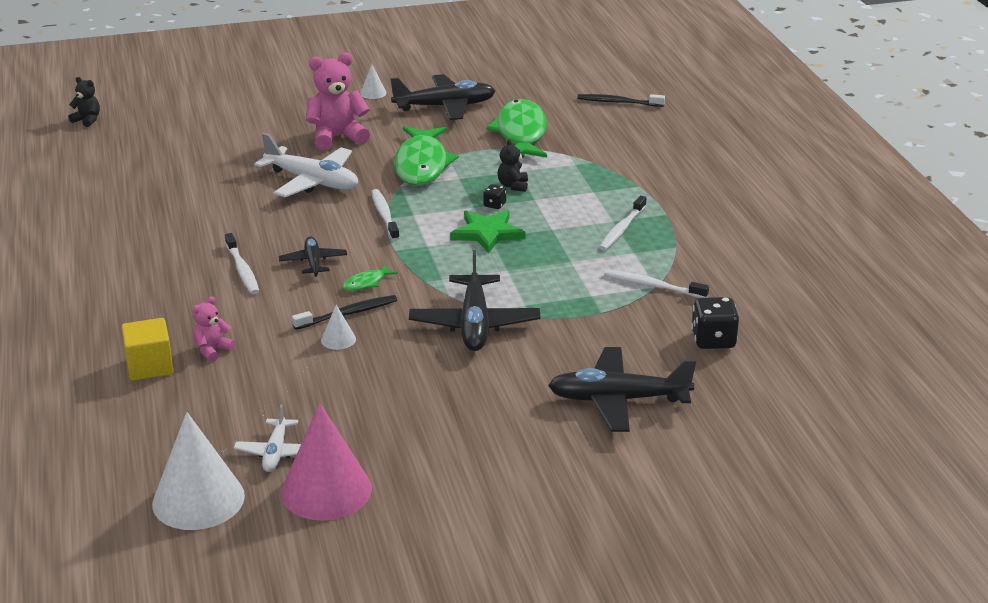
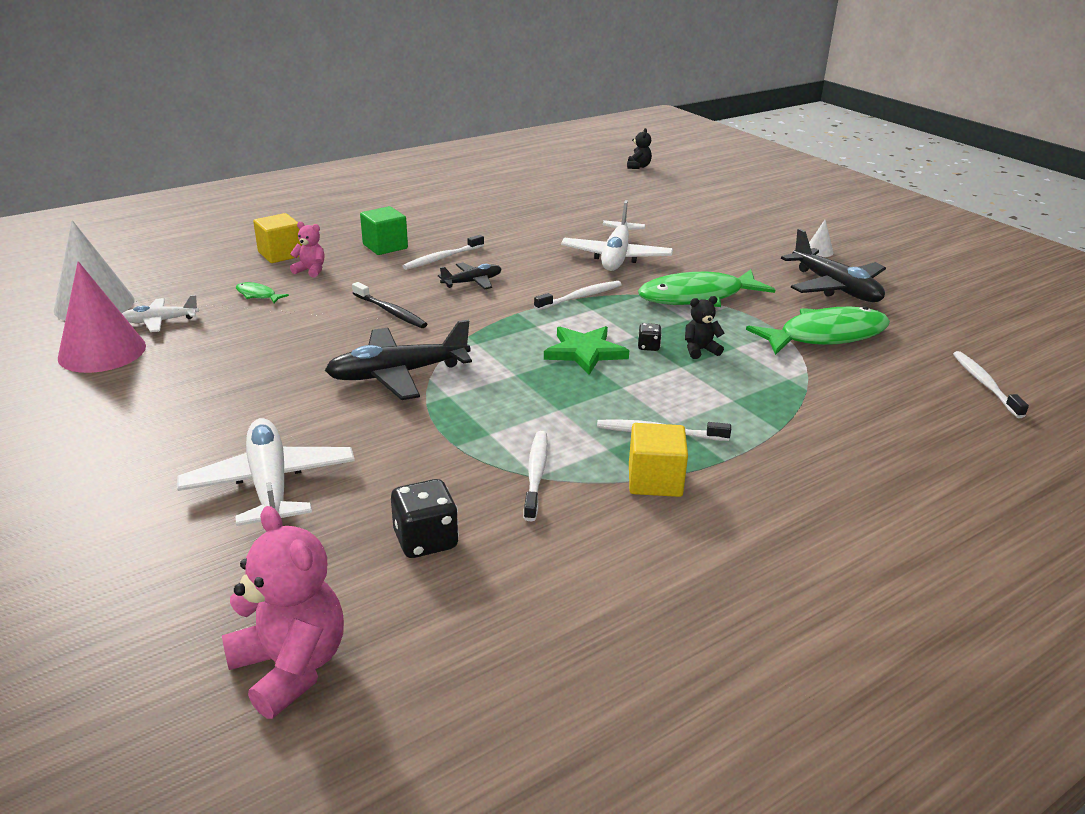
camera: 70 degrees right, 0 degrees up
pink teddy bear [306,52,370,150] -> pink teddy bear moved to [222,506,344,719]
white cone [321,305,356,350] -> none
green fish [343,264,398,291] -> green fish moved to [236,282,289,303]
black plane [548,347,696,432] -> white plane [177,418,355,526]
black toothbrush [578,94,665,107] -> white toothbrush [953,351,1029,418]
none -> green cube [360,206,408,255]
none -> yellow cube [629,423,688,497]

